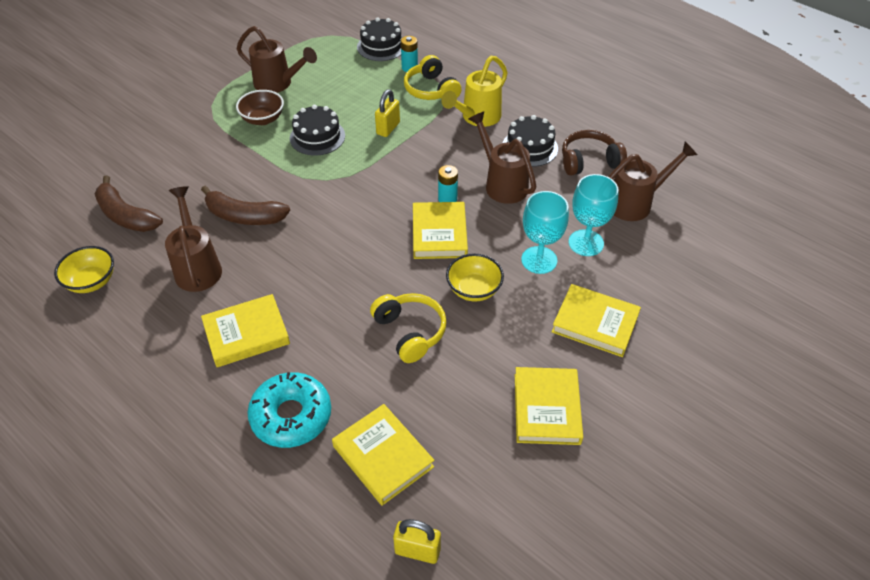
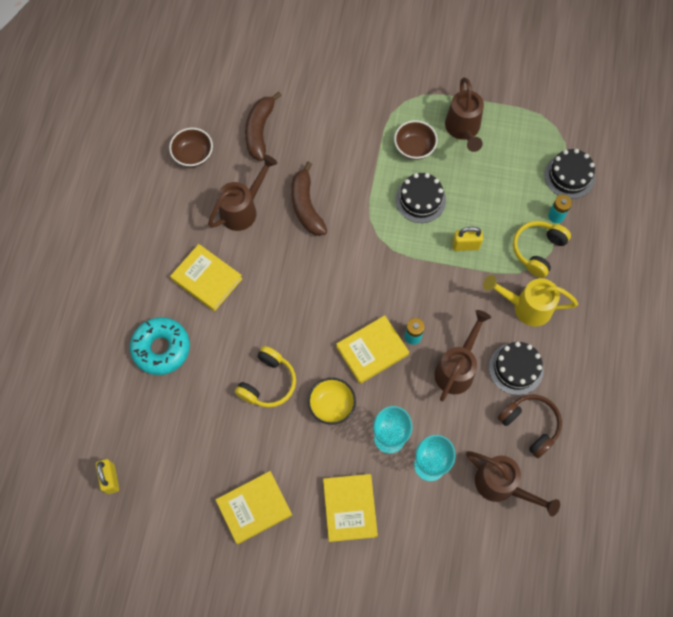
camera: 60 degrees right, 20 degrees up
yellow bowl [54,246,114,293] -> brown bowl [169,128,213,167]
yellow book [332,404,434,506] -> none

